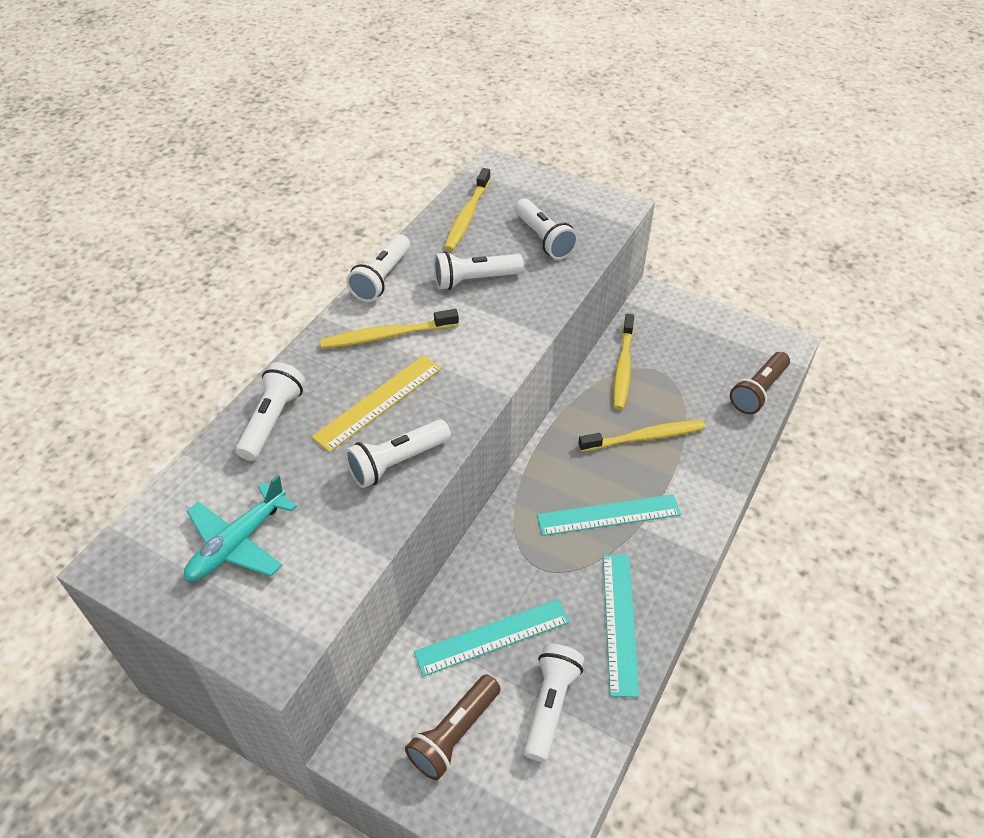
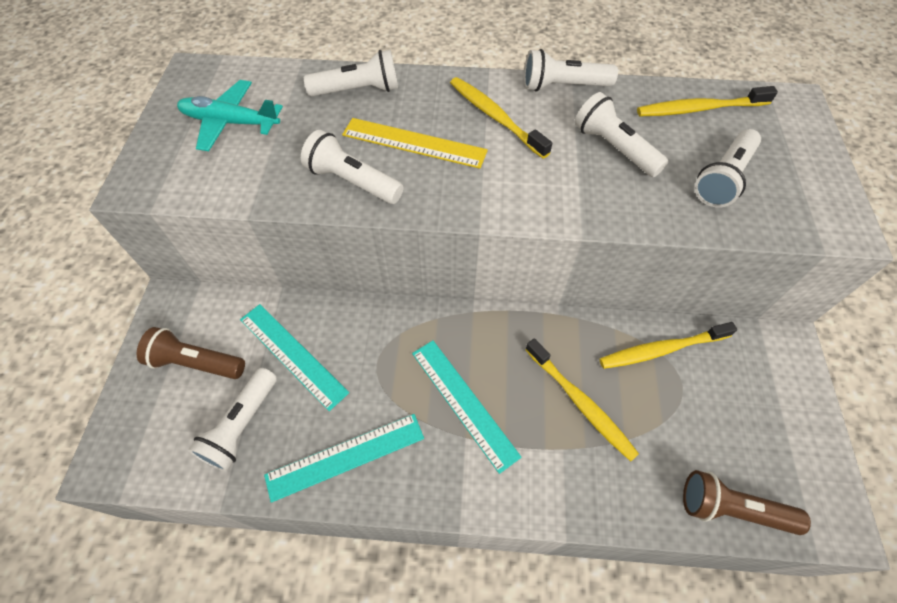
camera: 65 degrees right, 10 degrees up
white flashlight [523,644,584,762] -> white flashlight turned 120 degrees clockwise [188,368,277,472]

